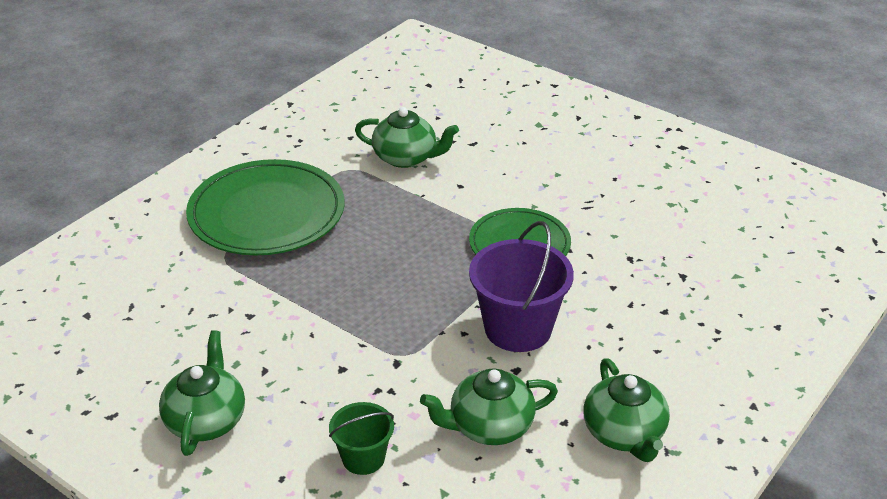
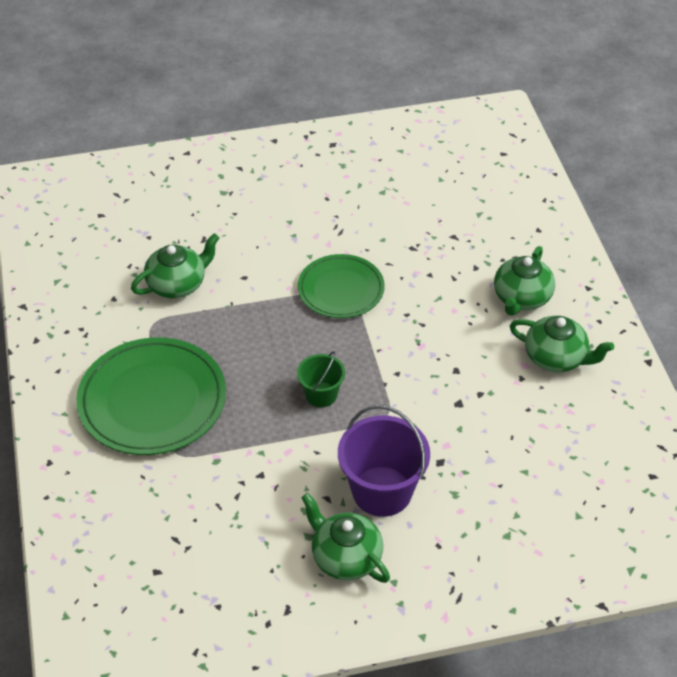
camera: 50 degrees left, 10 degrees up
green bucket [329,402,394,475] -> green bucket moved to [297,351,345,407]
green teapot [420,368,558,445] -> green teapot moved to [494,246,555,316]
purple bucket [469,221,574,352] -> purple bucket moved to [338,405,430,517]

